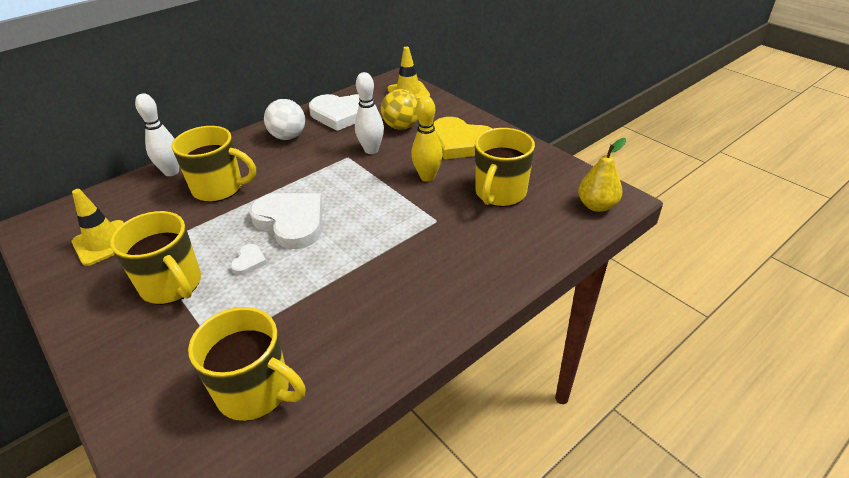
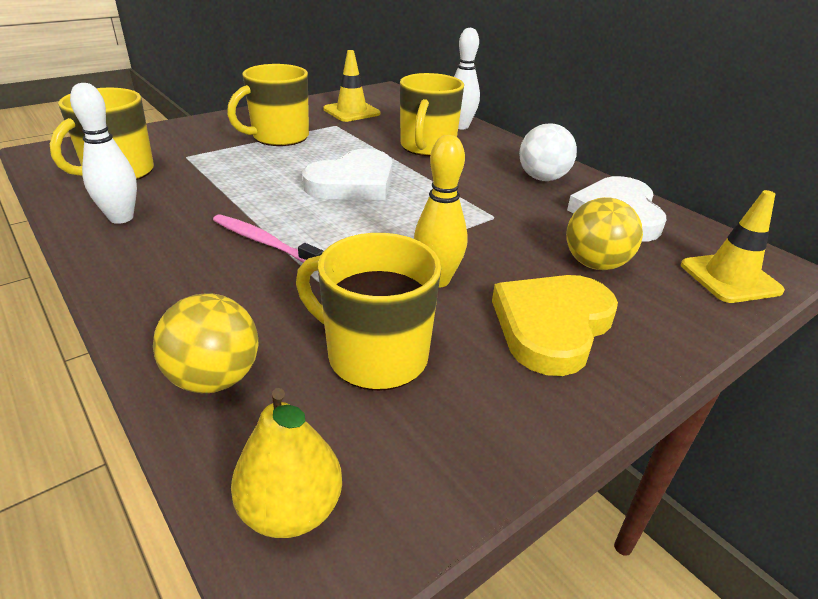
camera: 90 degrees right, 5 degrees down
white heart [231,244,267,275] -> none
white bowling pin [355,72,384,154] -> white bowling pin moved to [70,83,137,224]
none -> yellow ball [153,293,259,393]
none -> pink toothbrush [213,214,324,263]

